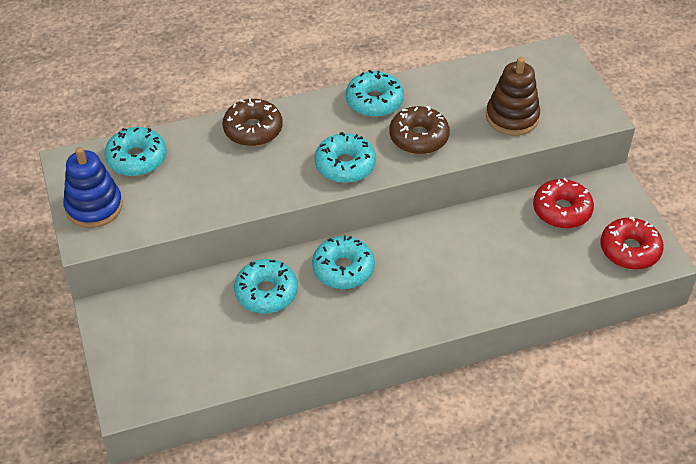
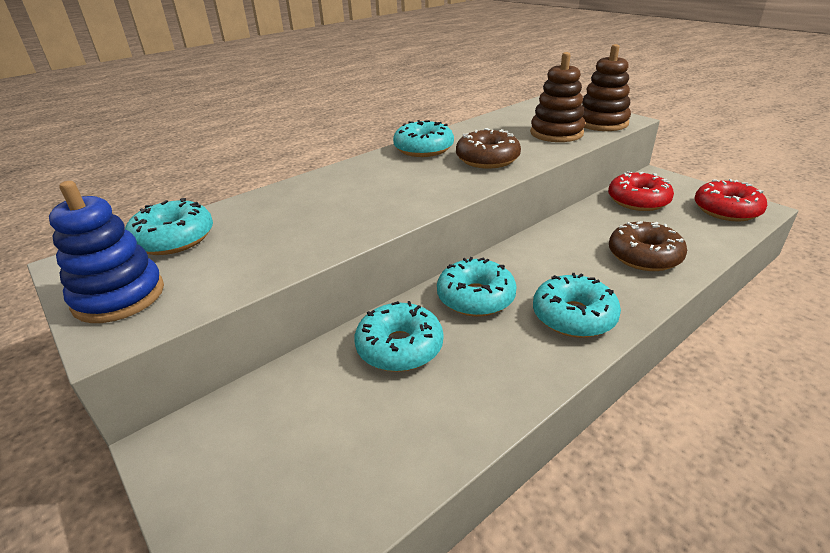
camera: 20 degrees left, 15 degrees down
brown donut [223,98,283,146] -> brown donut moved to [609,221,687,271]
turquoise donut [315,132,376,183] -> turquoise donut moved to [533,273,621,338]
none -> brown stacking toy [582,44,631,131]

